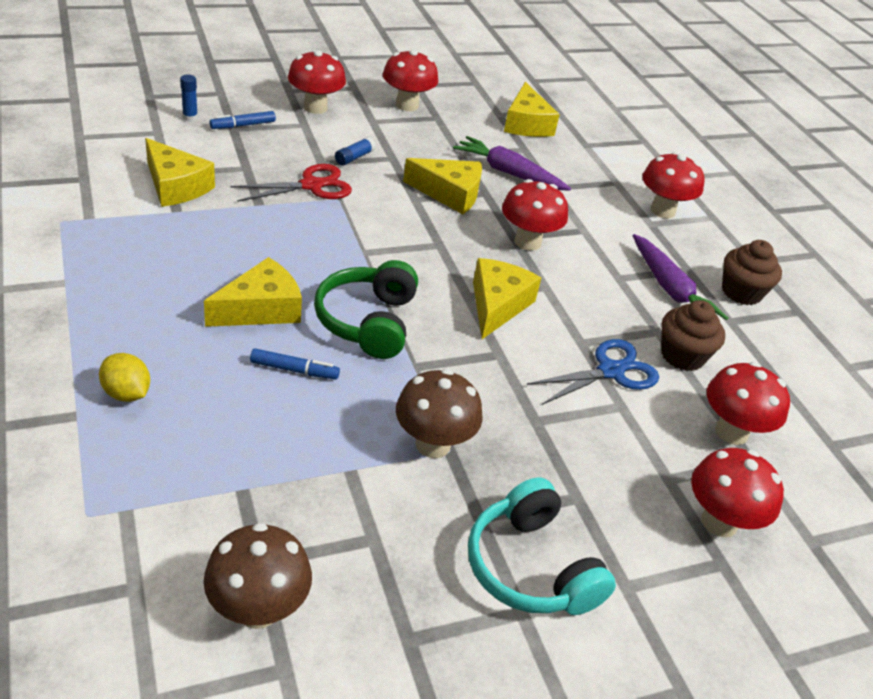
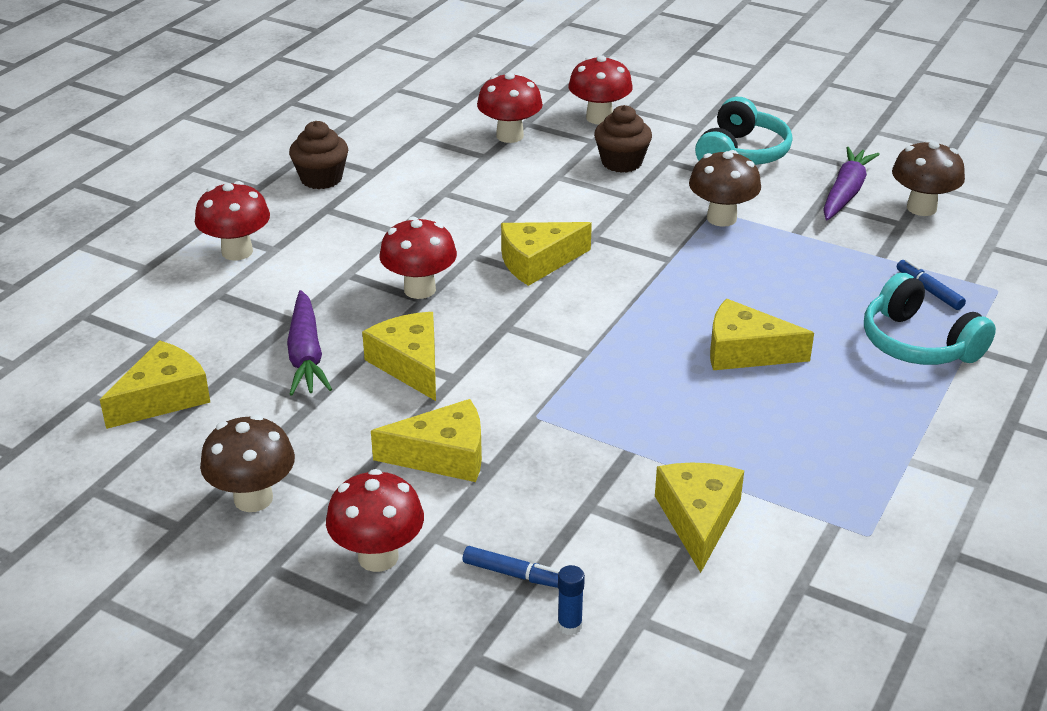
camera: 125 degrees left, 5 degrees down
yellow lemon [99,353,150,402] -> turquoise headphones [864,273,996,365]
red scissors [231,164,352,202] -> none
blue marker [250,348,340,379] -> blue marker moved to [897,259,966,310]
green headphones [314,260,418,359] -> none
blue glue stick [335,137,376,166] -> yellow cheese [371,399,482,482]
red mushroom [383,50,438,111] -> brown mushroom [200,415,295,512]
blue scissors [527,339,659,405] -> none
purple carrot [633,234,728,320] -> purple carrot moved to [823,147,880,220]
brown cupcake [661,300,725,371] -> brown cupcake moved to [594,105,652,173]

